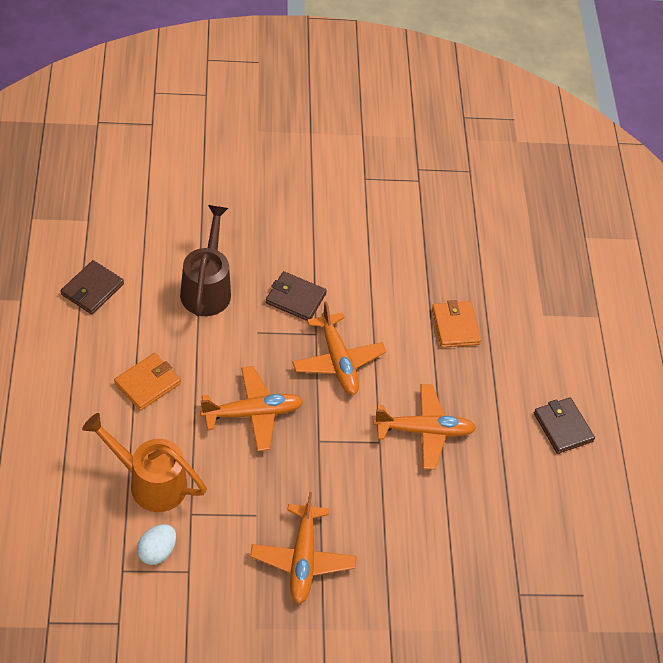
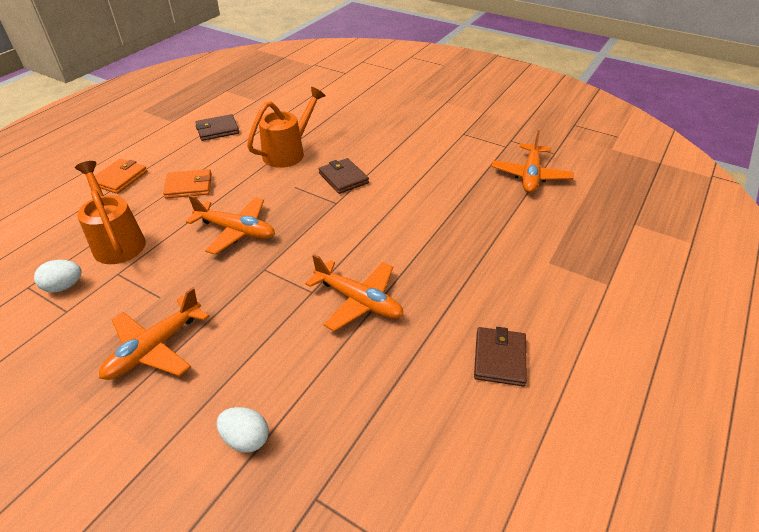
camera: 40 degrees right, 10 degrees down
brown watering can [180,205,231,316] -> orange watering can [247,87,326,168]
orange plane [292,301,386,395] -> orange plane moved to [492,130,574,193]
orange wallet [432,300,481,348] -> orange wallet moved to [95,159,147,194]
none -> white egg [217,407,269,453]

